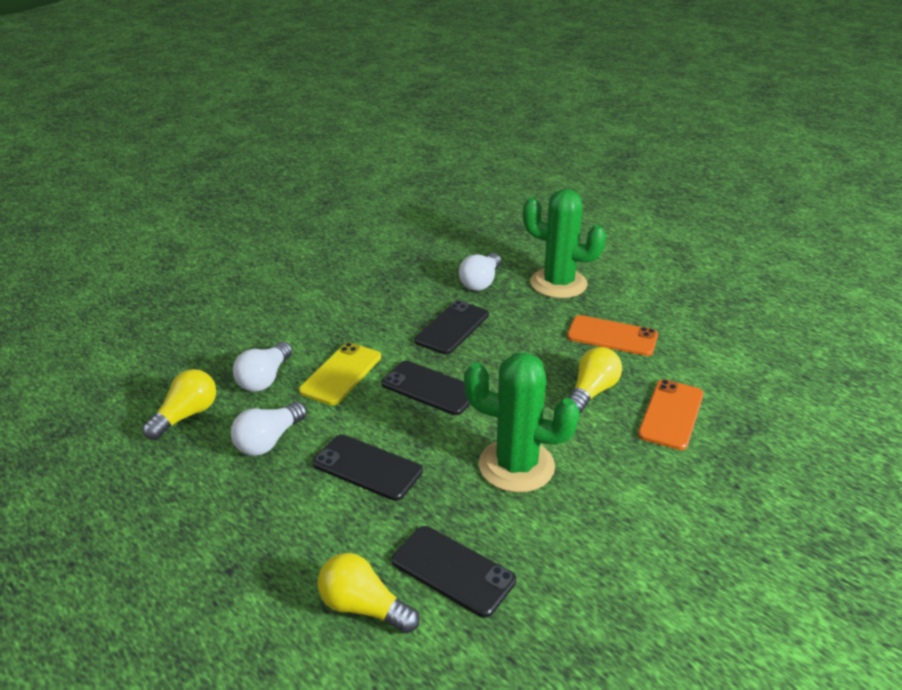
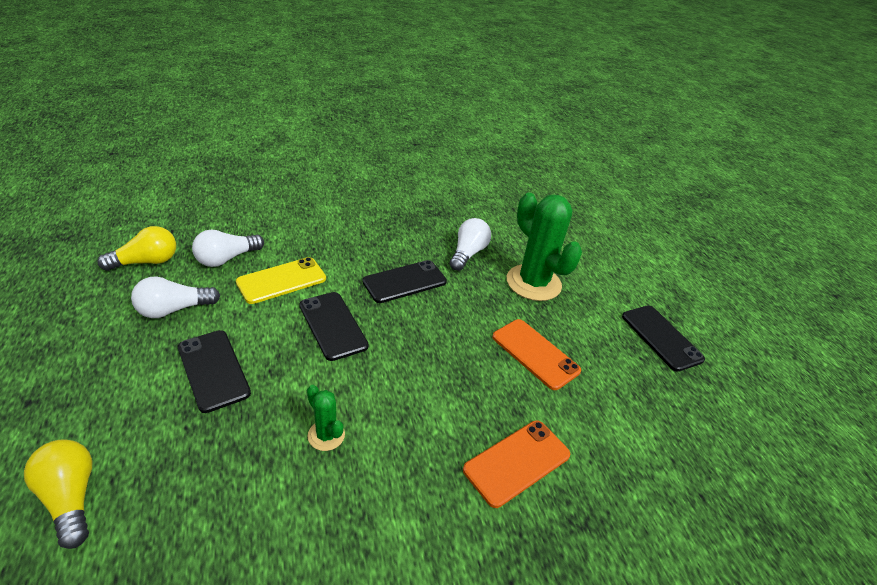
camera: 25 degrees right, 5 degrees up
black phone [392,526,516,618] -> black phone moved to [622,305,705,372]
white light bulb [459,253,501,291] -> white light bulb turned 150 degrees clockwise [450,218,491,271]
green cactus [464,353,580,493] -> green cactus [307,385,345,451], size x0.47
yellow light bulb [568,347,622,414] -> none

